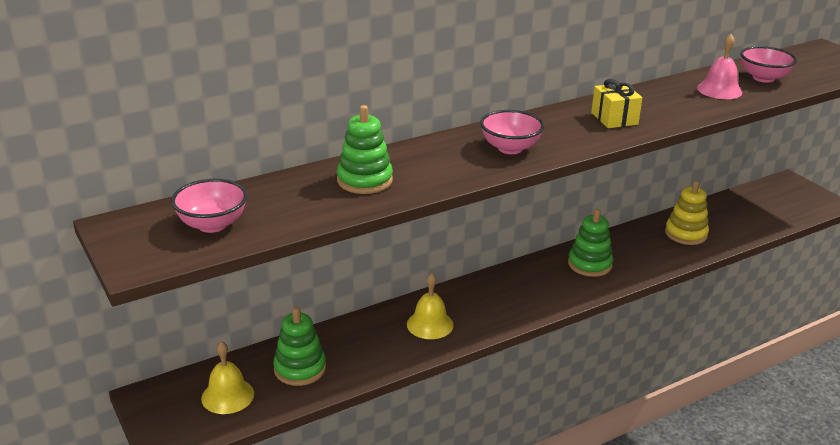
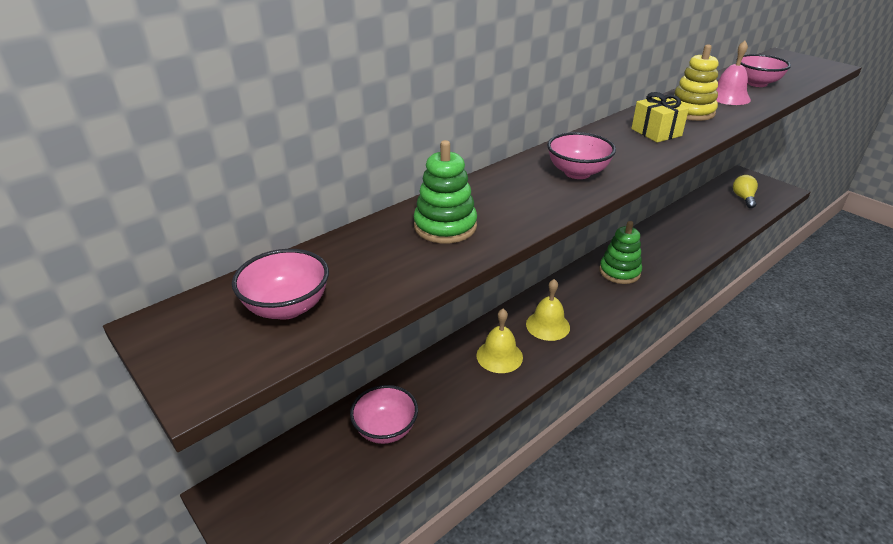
camera: 10 degrees left, 5 degrees up
yellow bell [201,341,254,414] -> yellow bell moved to [526,279,570,341]
green stacking toy [273,307,326,386] -> pink bowl [350,385,418,444]
yellow stacking toy [665,180,709,245] -> yellow stacking toy moved to [671,45,718,121]
none -> yellow light bulb [733,175,758,208]

